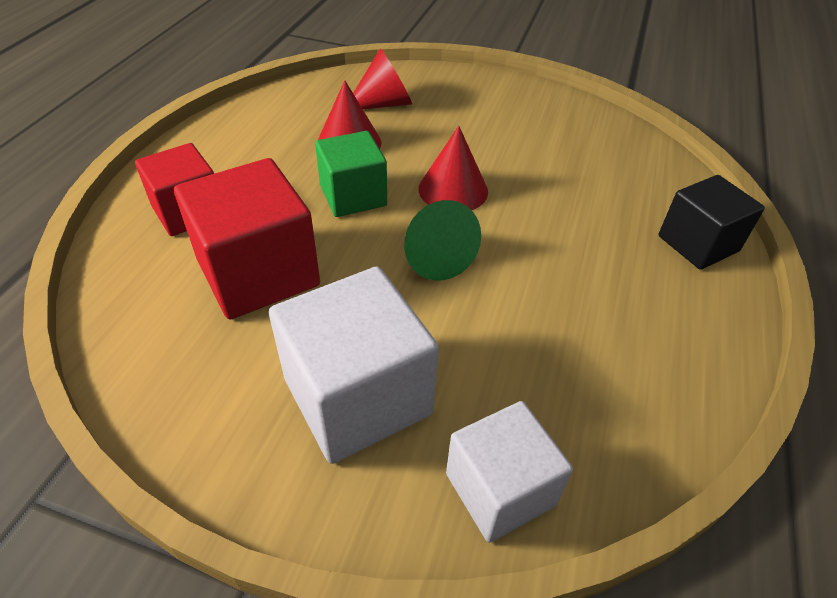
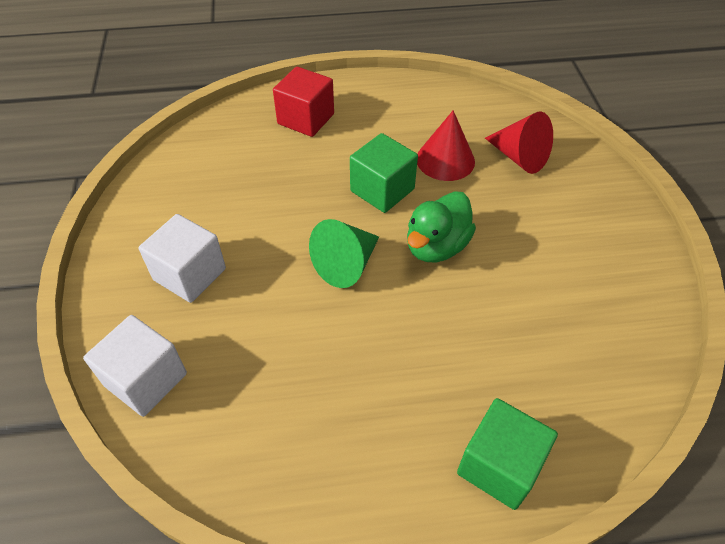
camera: 65 degrees right, 5 degrees up
red cube [174,158,320,319] -> none
white cube [269,267,439,464] -> white cube [139,214,226,303], size x0.65
red cone [419,126,488,210] -> green duck [407,191,476,262]
black cube [658,175,765,270] -> green cube [457,398,558,510]

